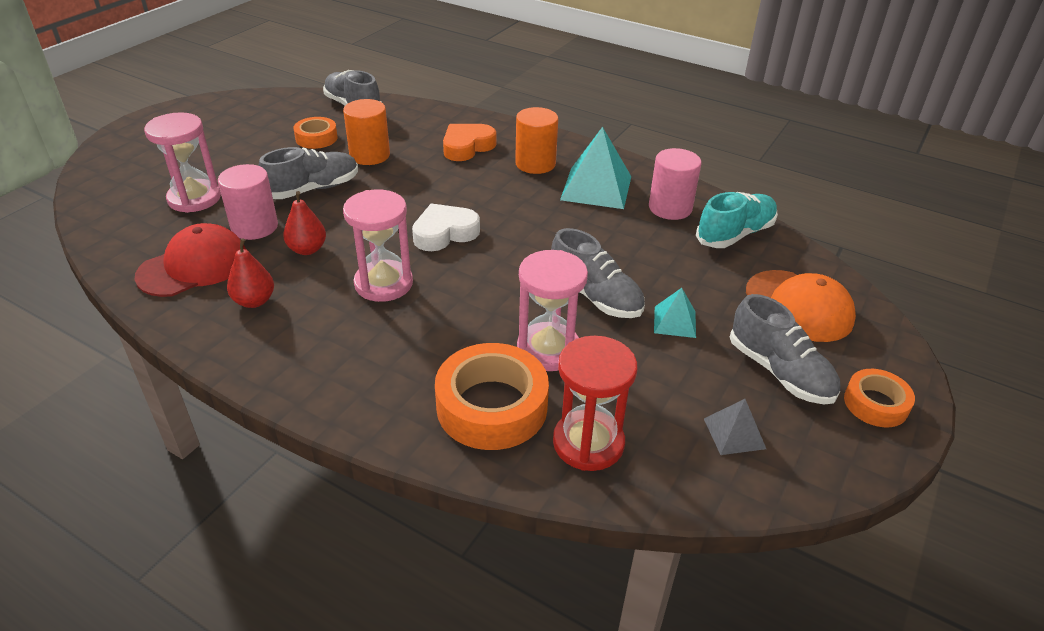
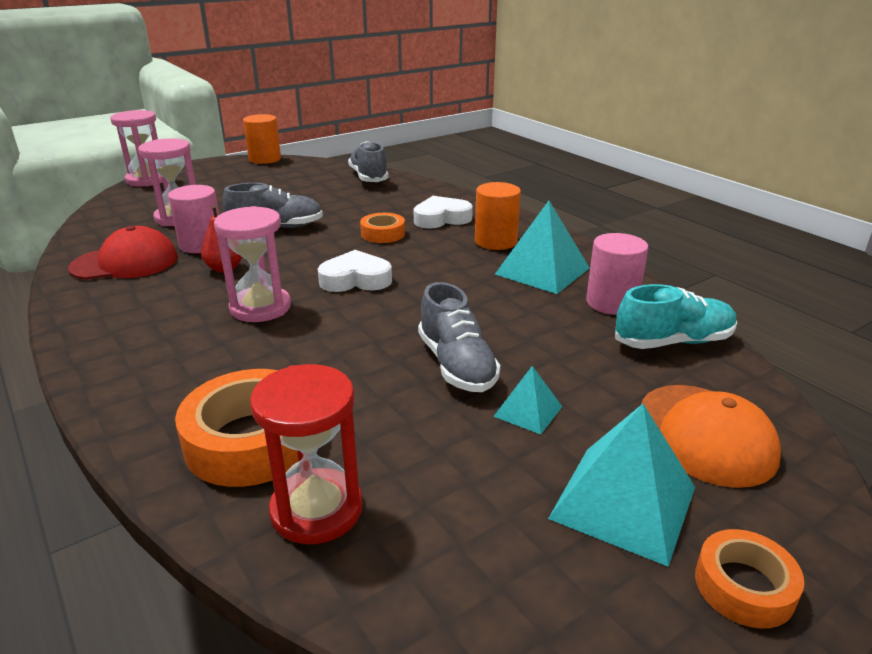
camera: 25 degrees right, 10 degrees down
red pear [227,239,274,308] -> none
orange tape [293,117,338,149] -> orange tape moved to [360,213,405,243]
orange cylinder [343,99,390,165] -> orange cylinder moved to [243,114,281,164]
orange heart [443,124,496,161] -> white heart [414,196,473,229]
pink hourglass [517,250,588,371] -> pink hourglass moved to [110,110,163,187]
grey pyramid [704,399,766,455] -> none
grey shoe [730,294,840,404] -> turquoise pyramid [548,404,695,567]

